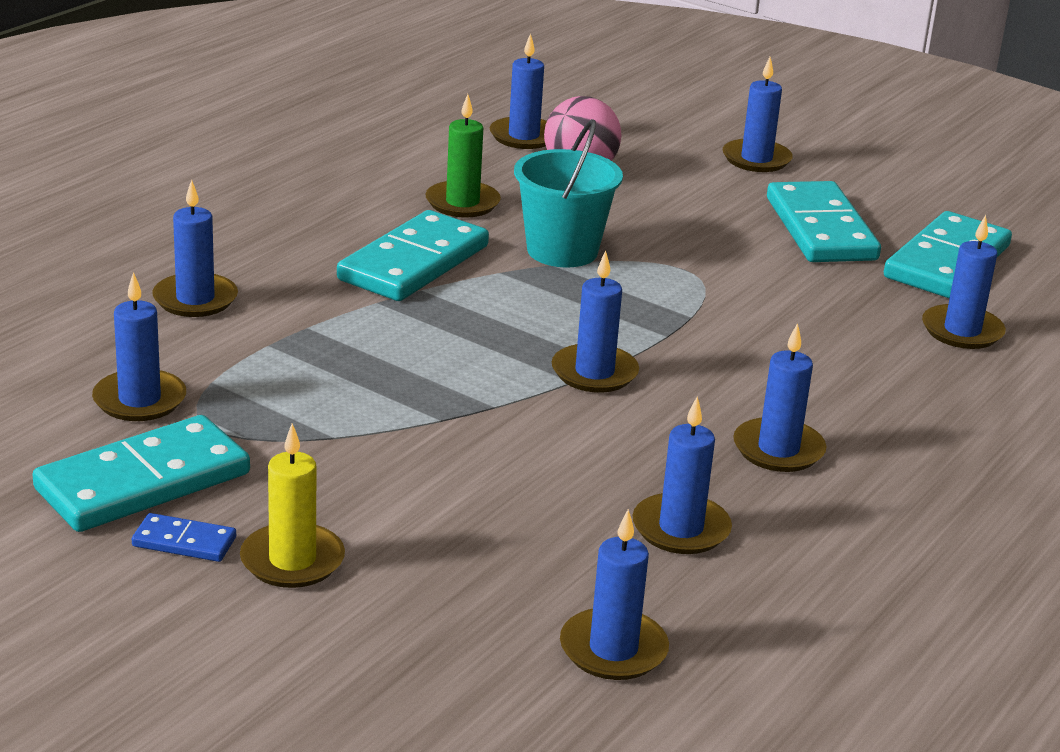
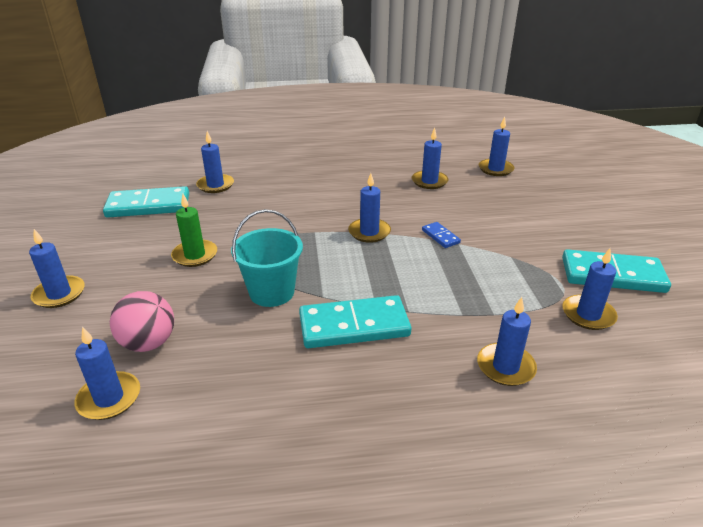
camera: 130 degrees left, 5 degrees up
blue domino [132,513,236,562] -> blue domino moved to [422,222,461,248]
yellow candle [240,423,345,588] -> none
green candle [425,94,501,217] -> green candle moved to [171,194,217,267]
blue candle [733,323,826,472] -> none
turquoise domino [767,181,881,262] -> none

